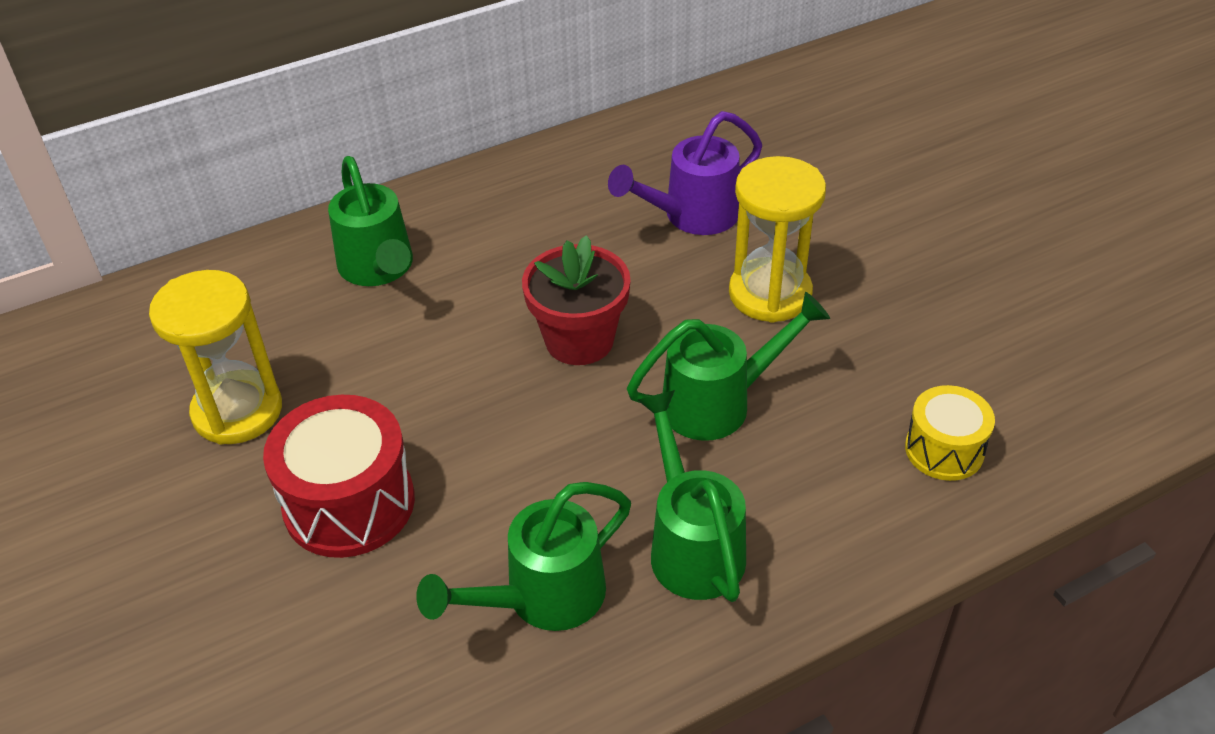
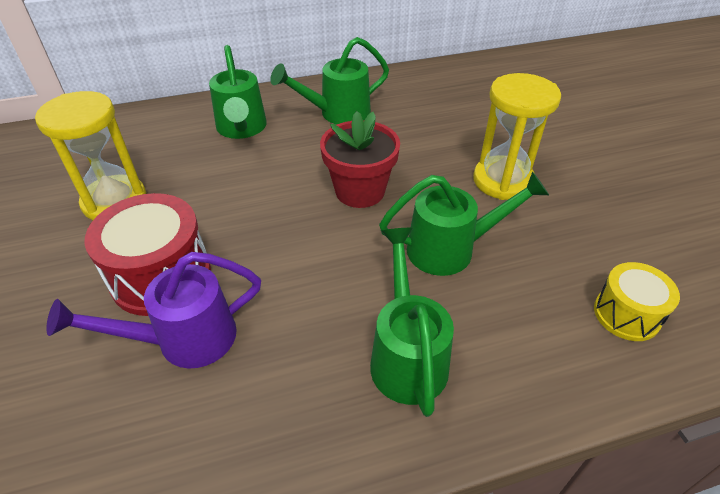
camera: 10 degrees right, 0 degrees up
green watering can [416,482,631,631] -> green watering can moved to [270,37,389,124]
purple watering can [608,111,762,235] -> purple watering can moved to [46,252,261,368]

